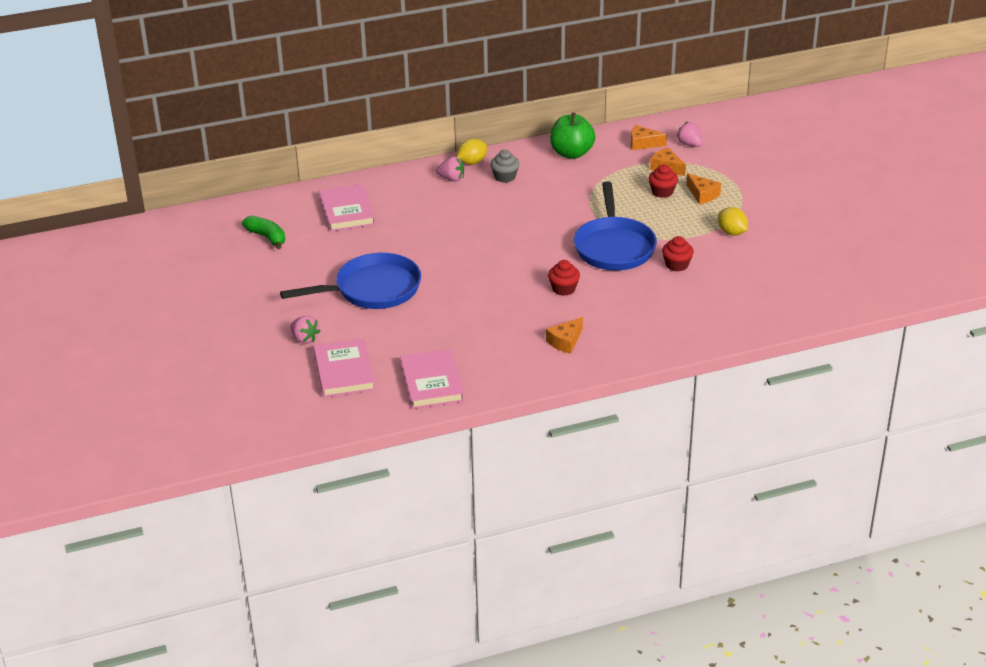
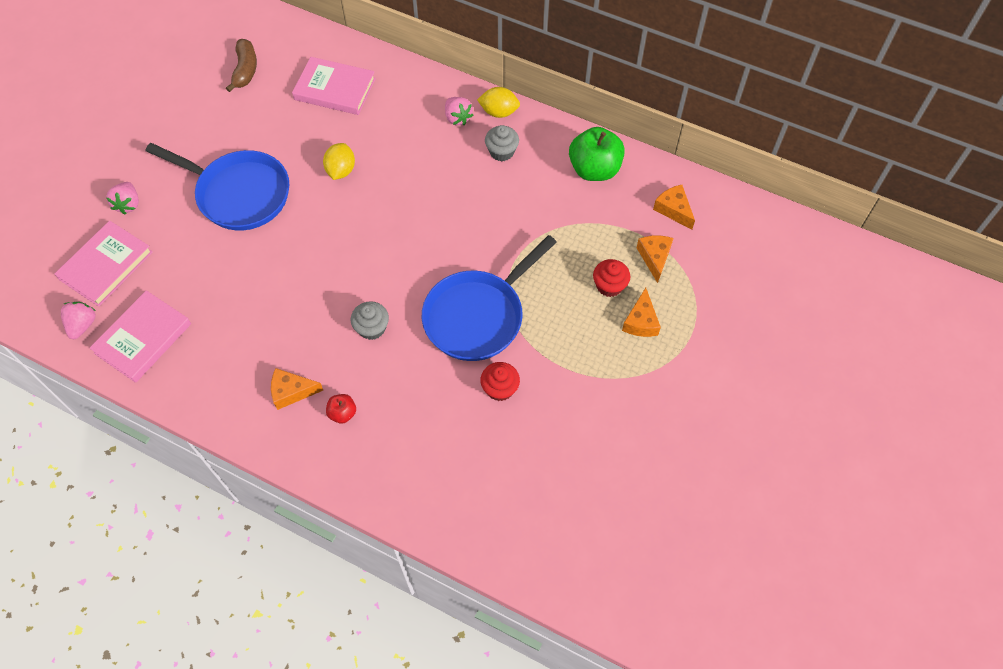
camera: 45 degrees right, 25 degrees up
green banana [242,216,285,249] -> brown banana [226,39,257,92]
pink book [319,184,376,232] -> pink book turned 75 degrees clockwise [292,57,376,115]
red cupcake [548,260,580,296] -> grey cupcake [351,301,389,340]
pink strawberry [677,122,703,147] -> pink strawberry moved to [61,302,96,339]
yellow lemon [718,207,748,236] -> yellow lemon moved to [323,143,355,180]
none -> red apple [326,394,356,424]

